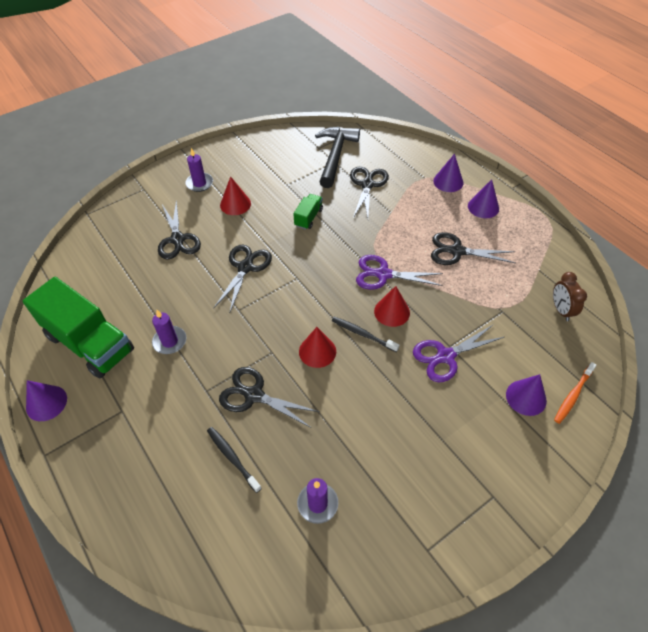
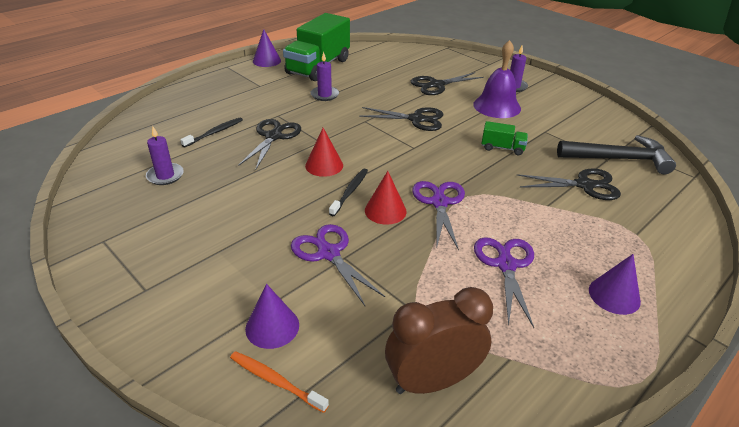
camera: 80 degrees right, 15 degrees down
red cone [220,176,251,215] -> purple bell [473,40,521,118]
black scissors [431,232,515,265] -> purple scissors [474,237,534,328]
purple cone [433,154,463,192] -> none
brown clock [553,272,587,321] -> brown clock [385,287,493,394], size x1.67

